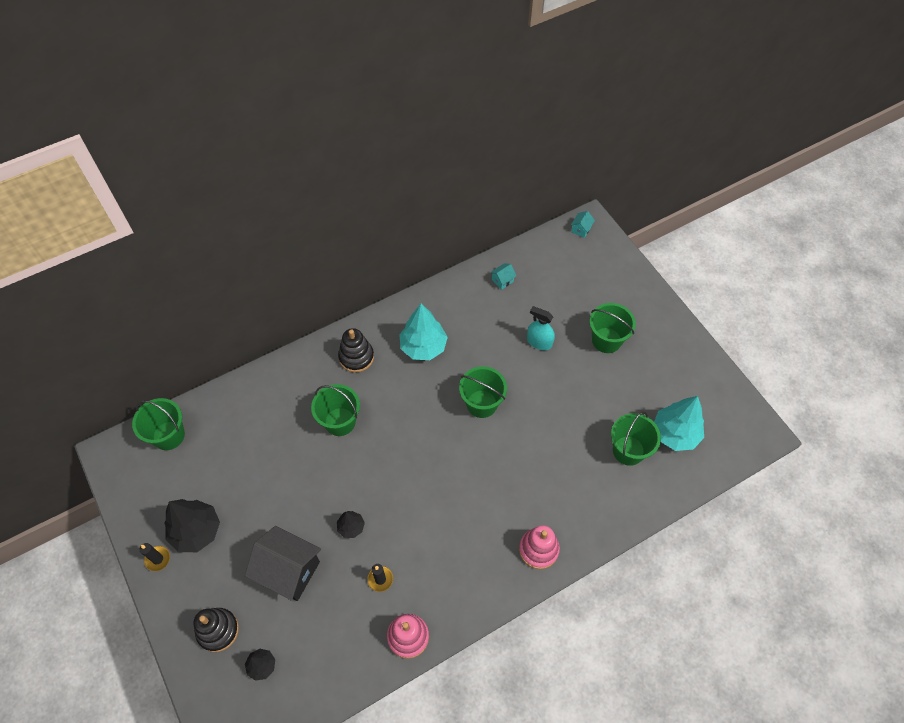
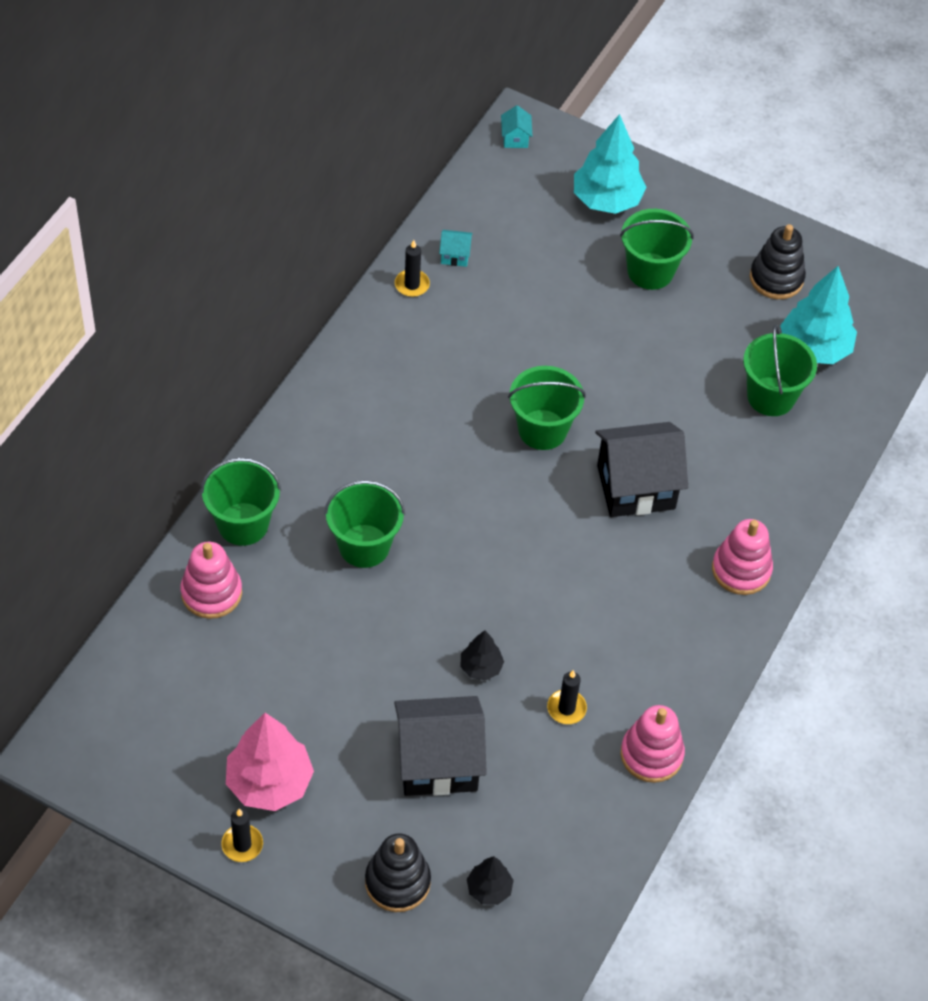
camera: 35 degrees left, 5 degrees down
green bucket [132,398,185,450] -> green bucket moved to [200,458,281,546]
black tree [164,499,220,552] -> pink tree [226,713,314,811]
black stacking toy [338,328,374,373] -> black stacking toy moved to [750,224,806,299]
turquoise tree [399,304,448,360] -> turquoise tree moved to [574,114,647,214]
turquoise house [490,263,517,290] -> turquoise house turned 75 degrees clockwise [439,230,473,267]
turquoise spray bottle [527,306,555,350] -> none
none -> pink stacking toy [180,541,242,619]
none -> black candle [395,240,430,297]
none -> black house [595,422,688,517]

